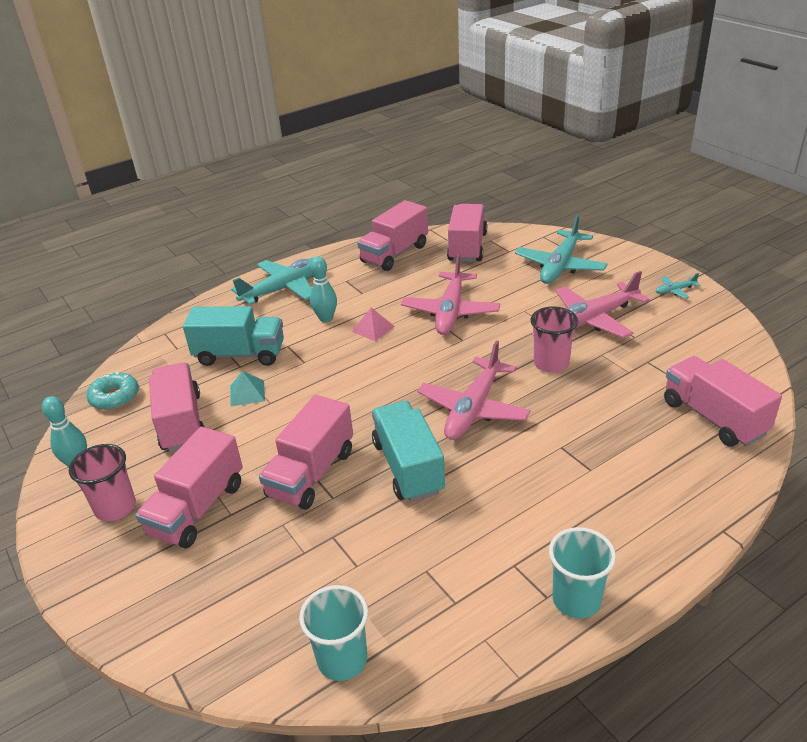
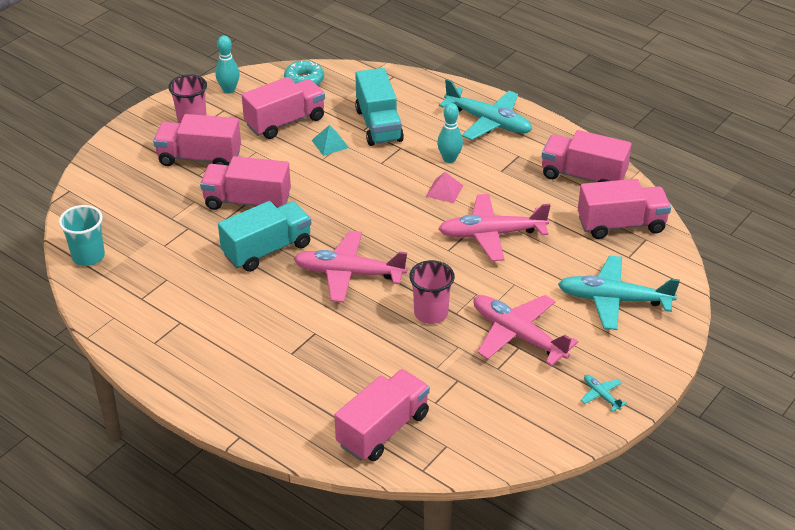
camera: 70 degrees right, 5 degrees up
turquoise cup [549,527,616,619] -> none

